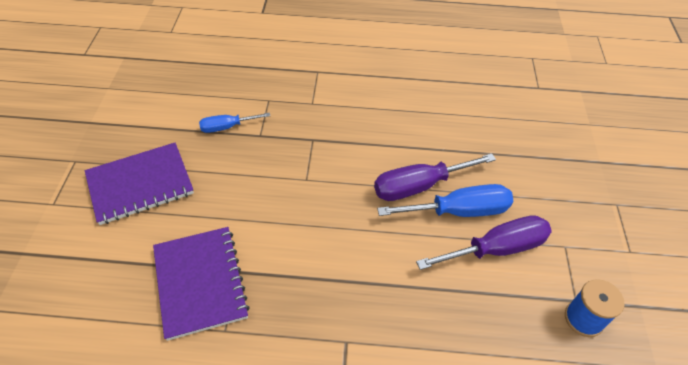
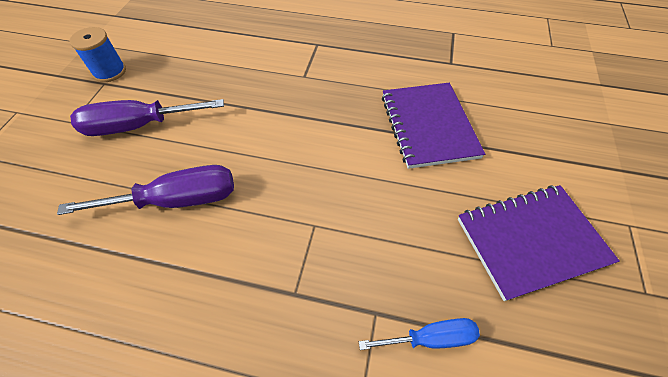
camera: 170 degrees left, 5 degrees up
blue screwdriver [377,184,513,217] -> none

